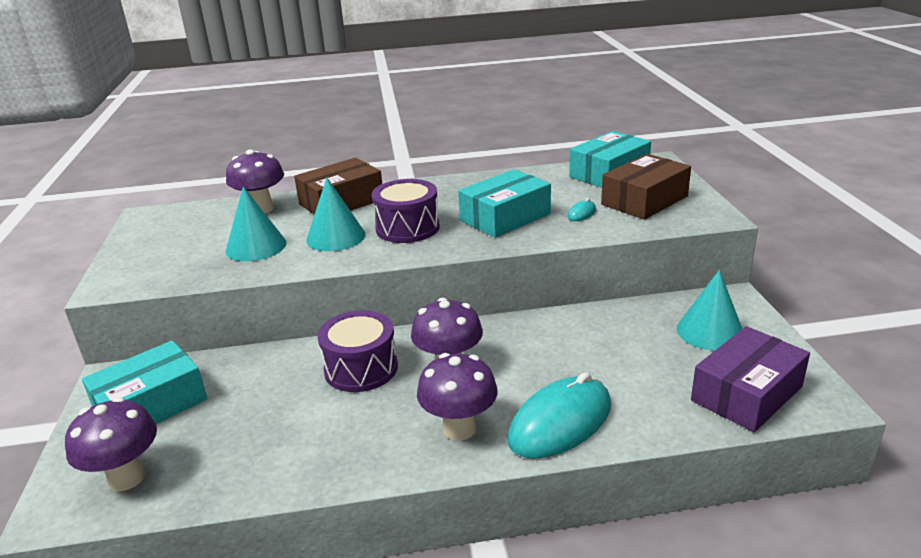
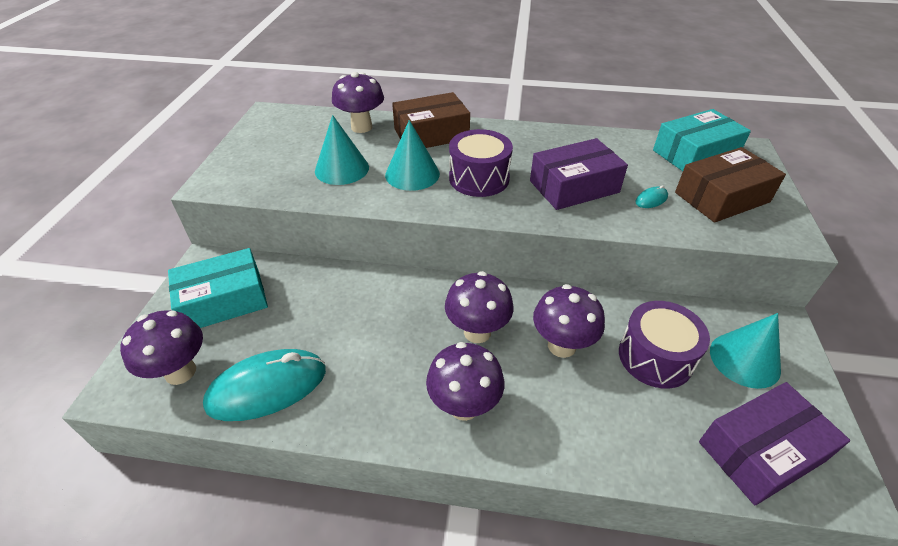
camera: 15 degrees right, 15 degrees up
purple drum [317,310,398,392] -> purple drum moved to [619,301,710,389]
turquoise box [458,169,551,238] -> purple box [530,138,628,210]
turquoise mouse [507,372,611,459] -> turquoise mouse moved to [203,349,326,421]
none -> purple mushroom [533,284,605,358]

